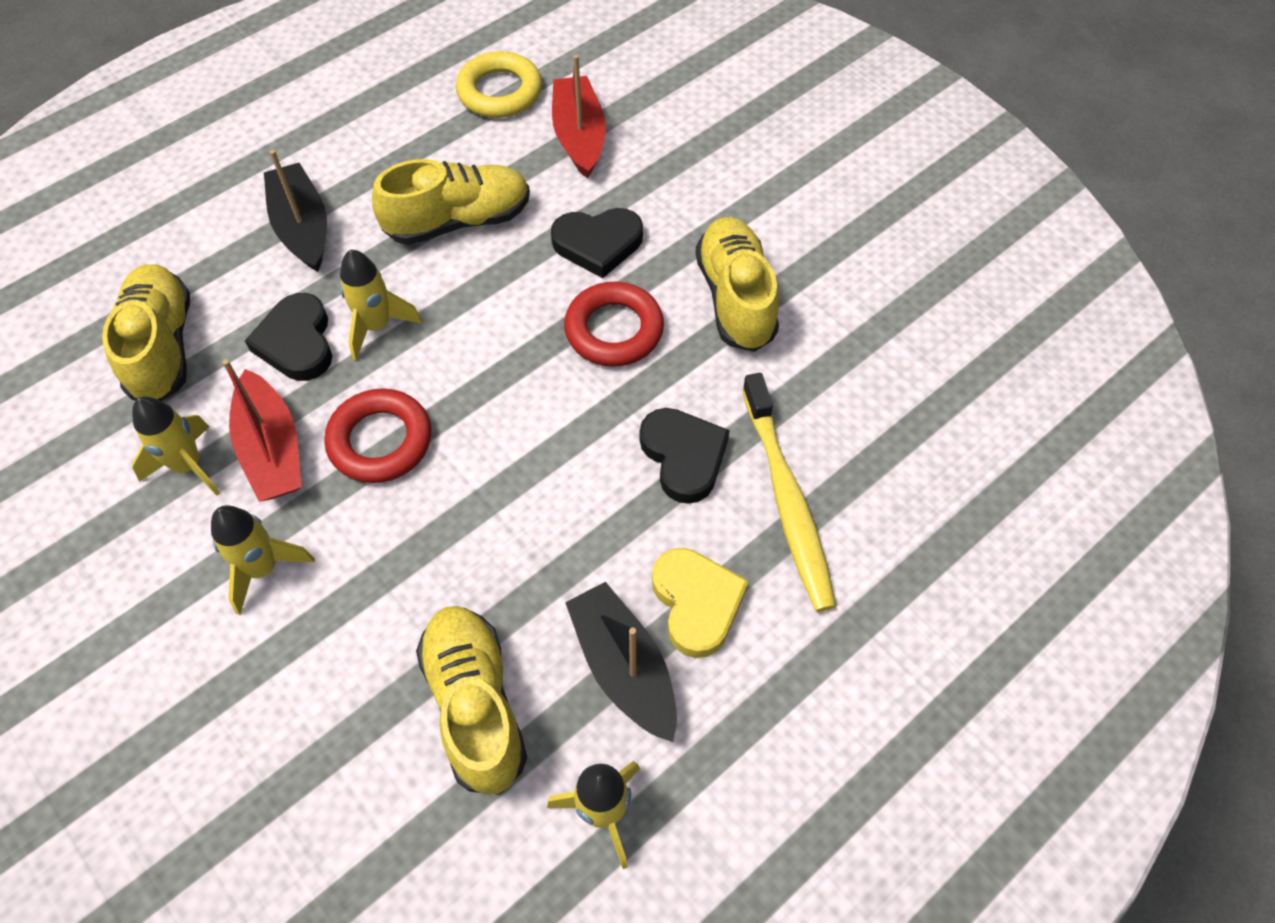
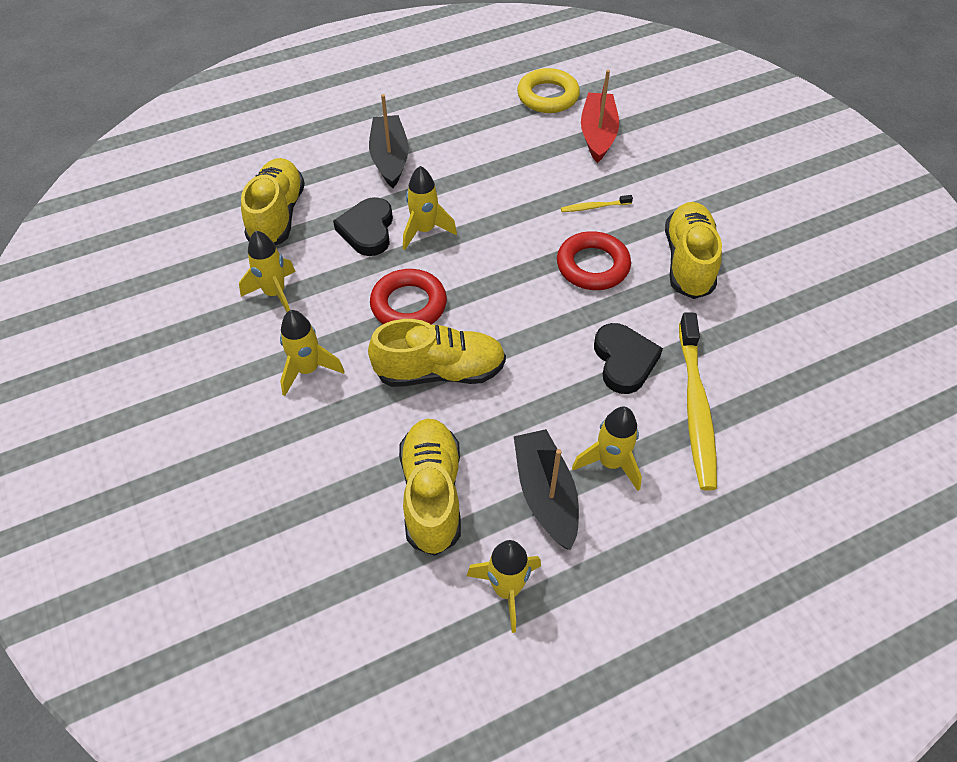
camera: 15 degrees right, 5 degrees down
red boat [222,359,302,502] -> none
yellow shoe [372,159,530,245] -> yellow shoe moved to [368,319,506,387]
black heart [551,208,643,278] -> yellow toothbrush [561,195,633,212]
yellow heart [652,548,749,658] -> yellow rocket [572,407,642,491]

